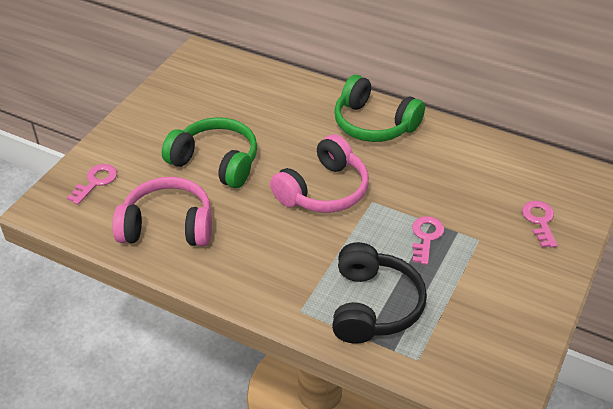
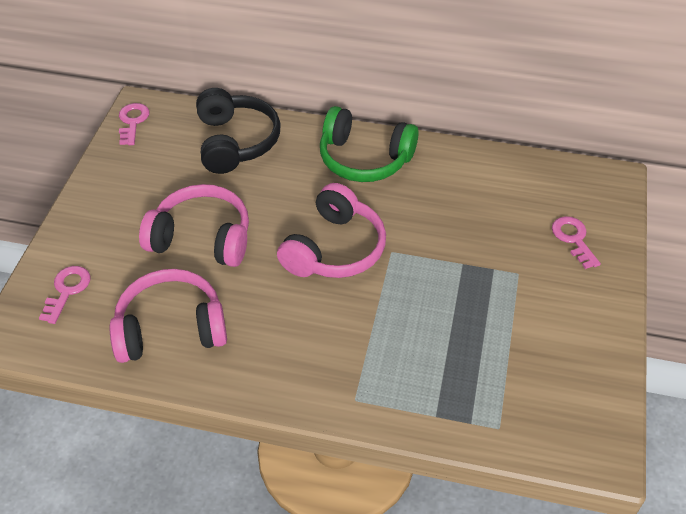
camera: 15 degrees left, 5 degrees up
green headphones [162,117,257,188] -> pink headphones [139,184,249,267]
black headphones [332,242,427,344] -> black headphones moved to [196,88,280,174]
pink key [412,216,444,265] -> pink key moved to [119,103,150,145]

